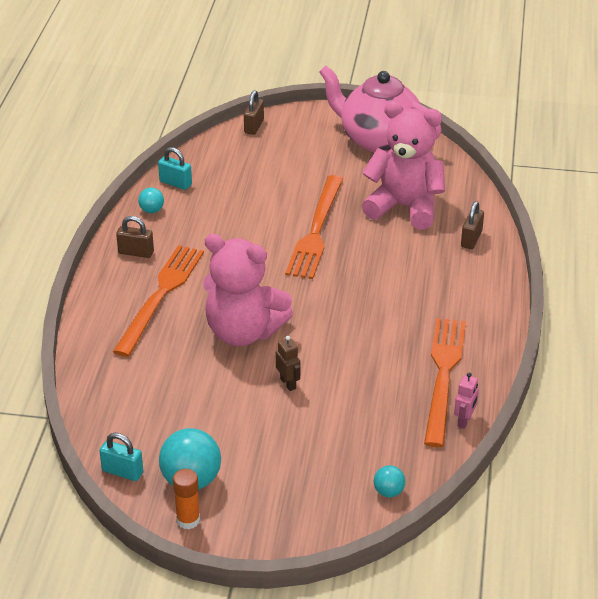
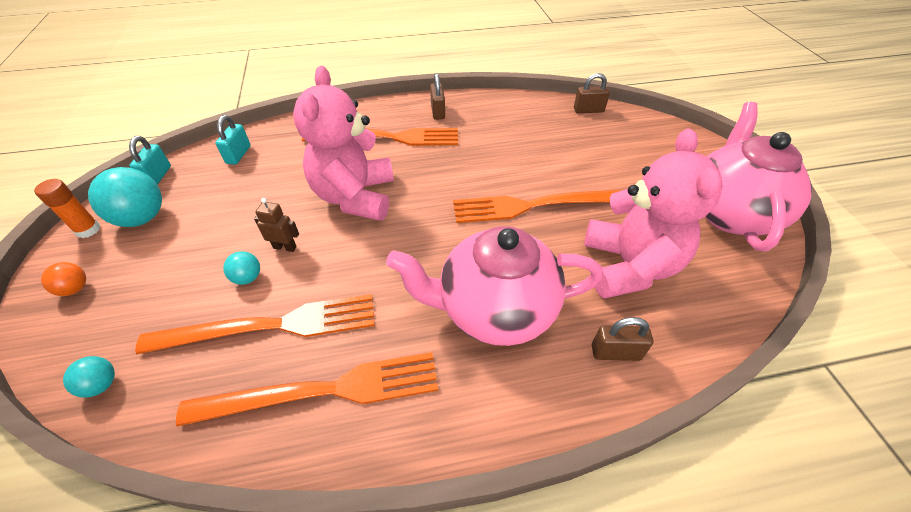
camera: 70 degrees right, 10 degrees up
turquoise ball [138,188,164,213] -> turquoise ball moved to [223,251,260,285]
turquoise padlock [158,147,192,190] -> turquoise padlock moved to [216,115,251,165]
brown padlock [244,90,264,135] -> brown padlock moved to [574,73,610,113]
brown robot [276,336,300,391] -> brown robot turned 120 degrees counterclockwise [254,198,299,252]
pink robot [454,373,479,429] -> none
none -> orange ball [41,262,86,296]
none -> orange fork [135,294,375,355]
none -> pink teapot [386,226,603,346]

